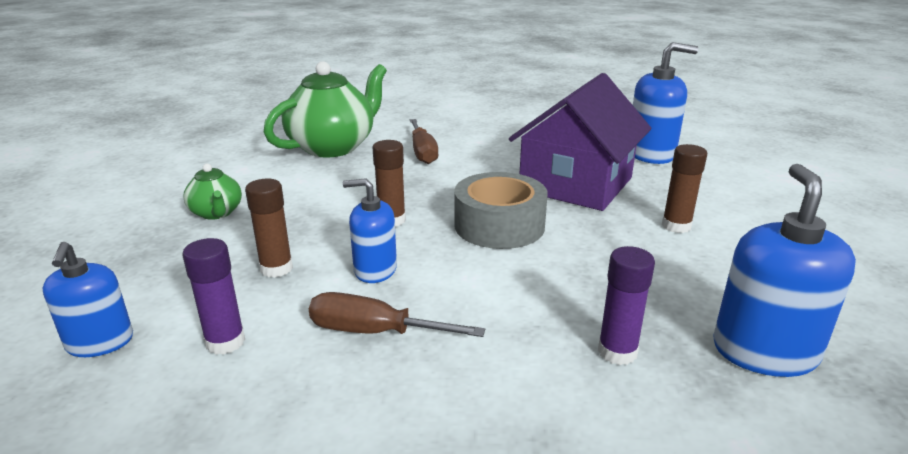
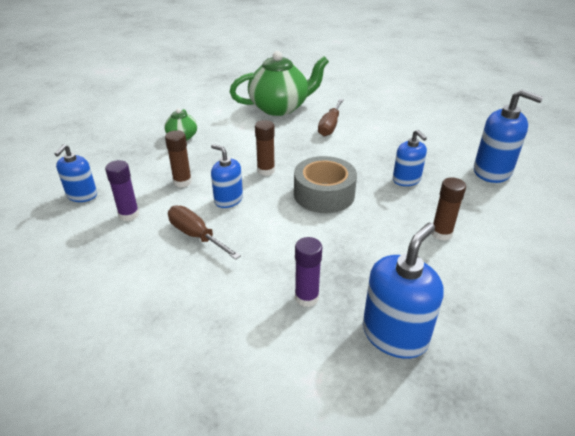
camera: 30 degrees right, 10 degrees up
purple house [509,73,651,211] -> blue soap dispenser [393,130,427,186]

